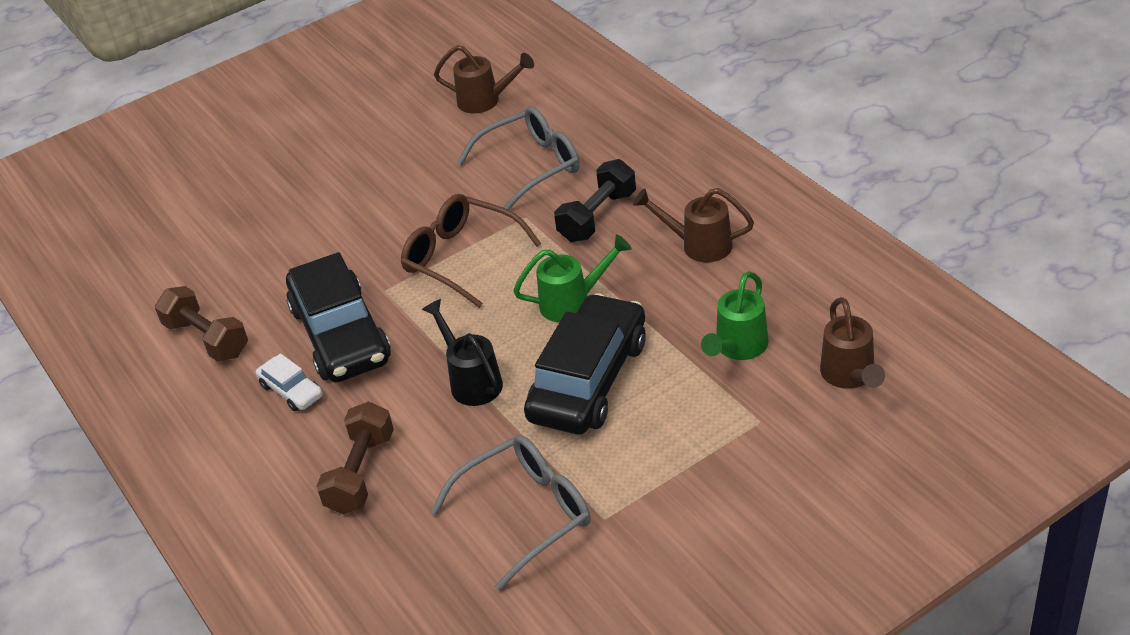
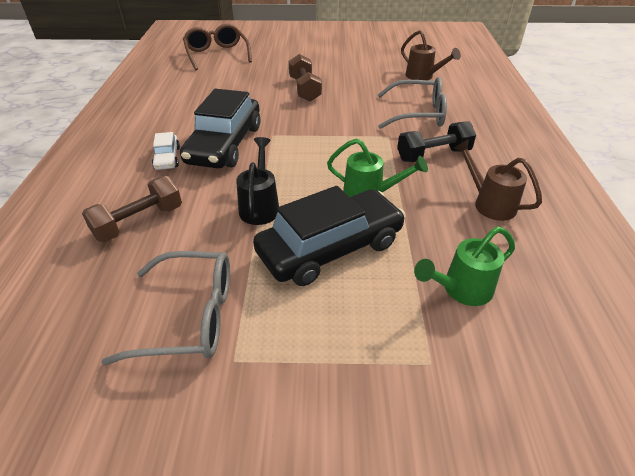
camera: 30 degrees right, 0 degrees up
brown dumbbell [155,286,248,362] -> brown dumbbell moved to [289,54,322,102]
brown glasses [401,194,541,308] -> brown glasses moved to [183,24,252,70]
brown watering can [820,297,885,389] -> none

